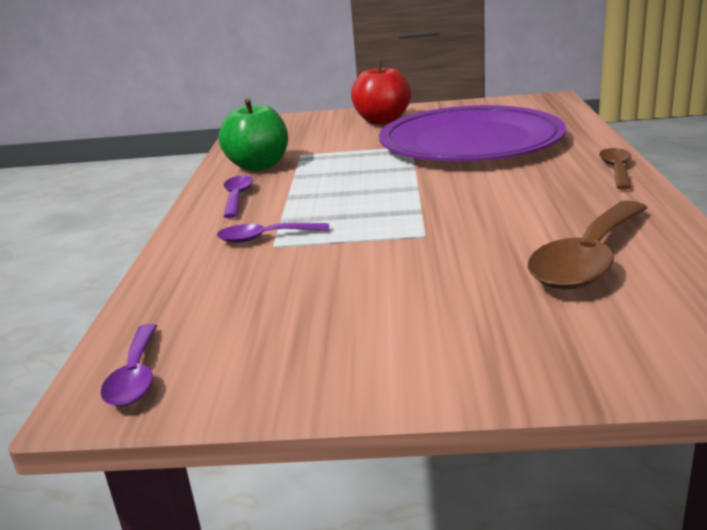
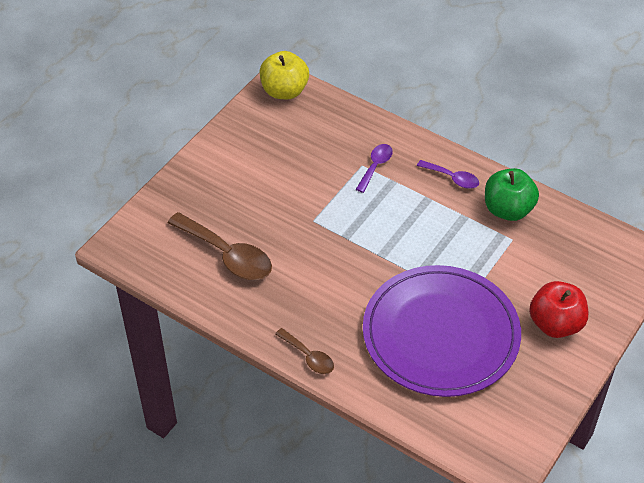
camera: 120 degrees right, 25 degrees up
purple spoon [100,324,157,406] -> yellow apple [259,51,309,99]
brown spoon [527,200,647,289] -> brown spoon turned 150 degrees clockwise [168,212,272,280]

